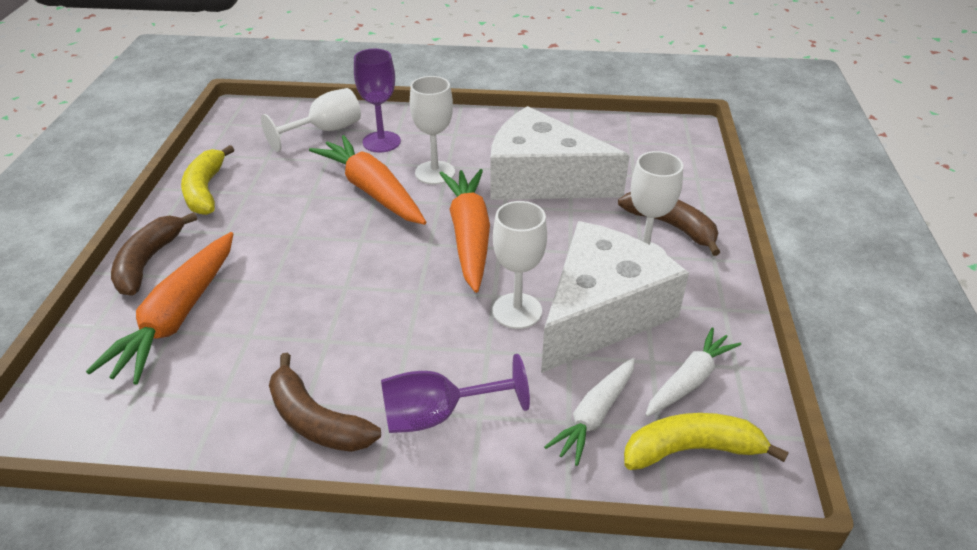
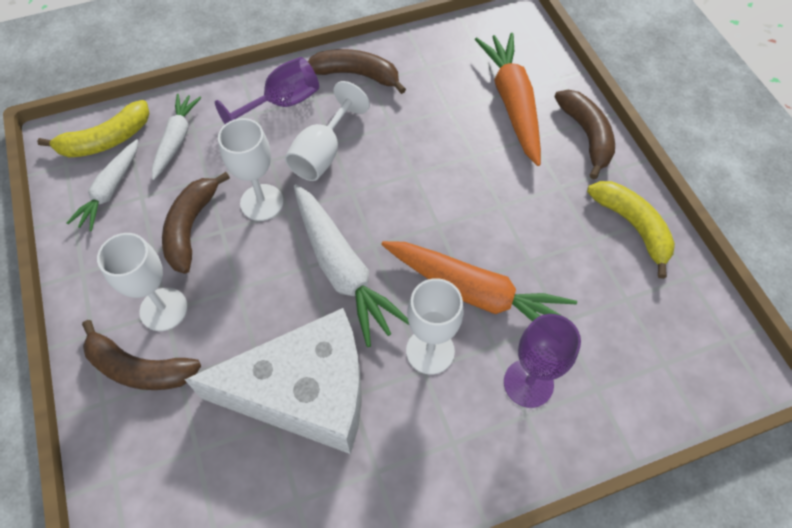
camera: 155 degrees right, 20 degrees up
white goblet [261,88,361,152] -> white goblet moved to [285,81,370,181]
orange carrot [439,169,490,293] -> white carrot [294,184,409,347]
white cheese [541,221,689,373] -> brown banana [162,172,230,274]

